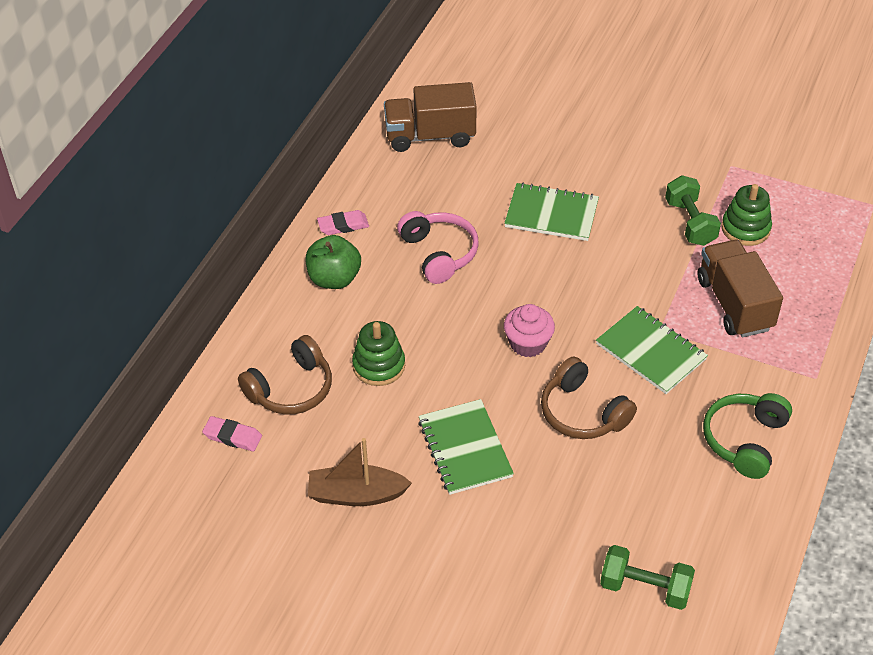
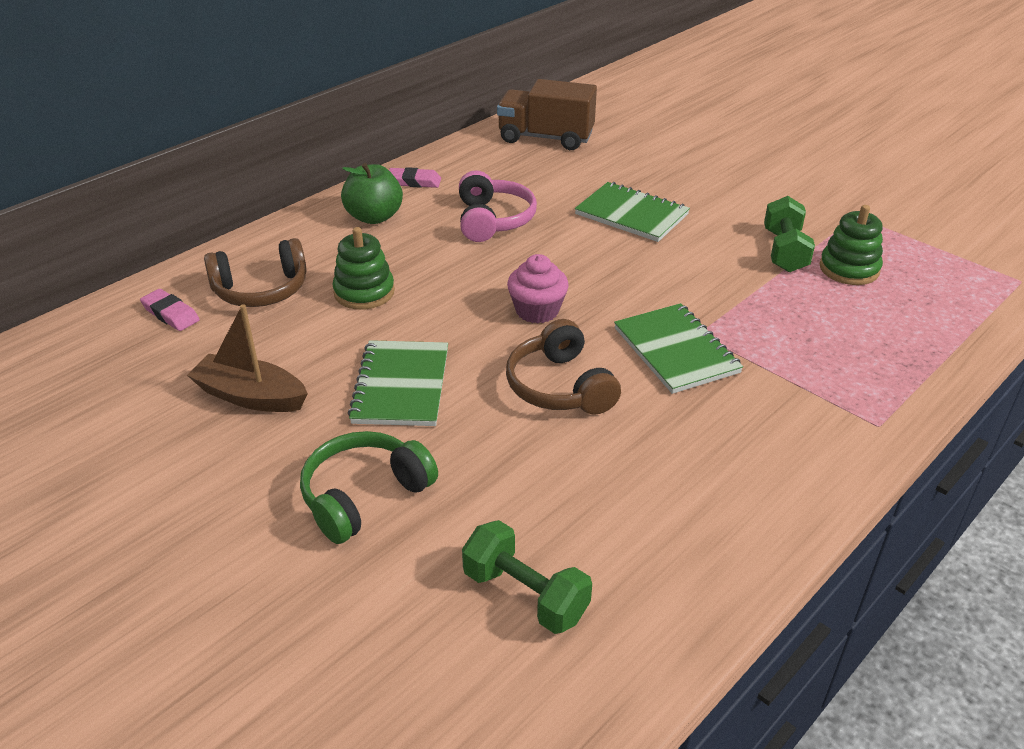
camera: 20 degrees right, 10 degrees down
brown truck [698,240,783,337] -> none
green headphones [703,393,792,479] -> green headphones moved to [300,431,438,544]

